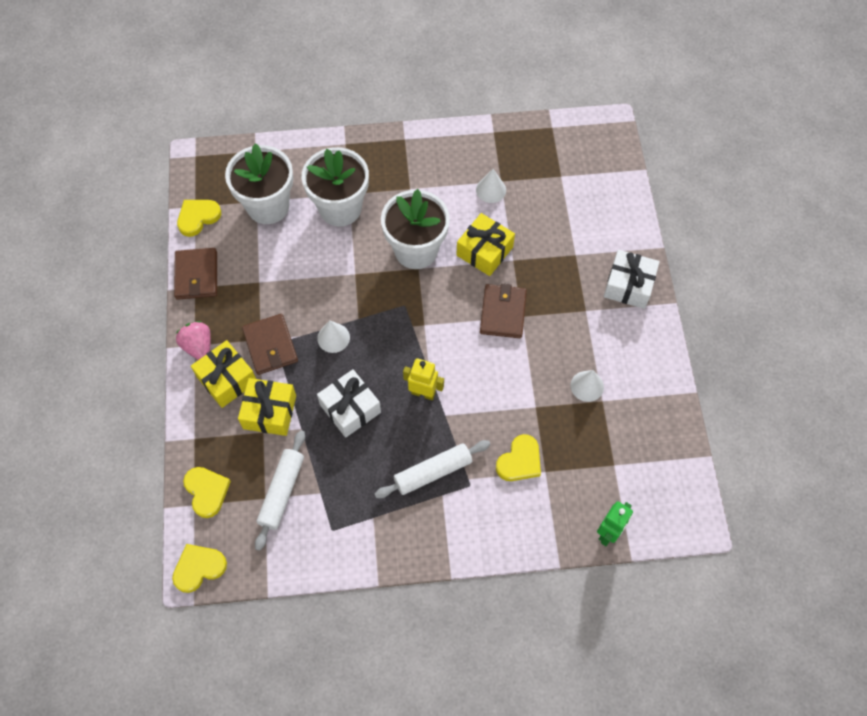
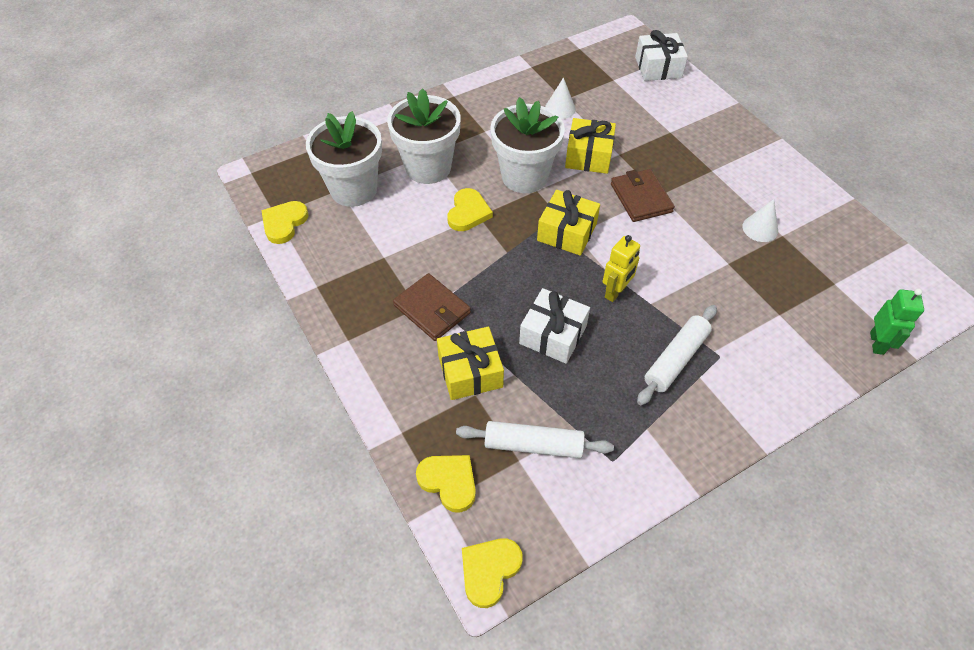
camera: 25 degrees left, 10 degrees down
brown wallet [174,248,217,300] -> none
pink strawberry [176,321,211,360] -> none
yellow gift [191,340,256,408] -> yellow gift moved to [537,190,600,256]
white rolling pin [255,430,305,551] -> white rolling pin turned 75 degrees counterclockwise [456,421,614,458]
white cone [317,321,350,353] -> none
yellow robot [403,358,444,400] -> yellow robot turned 135 degrees clockwise [603,235,640,302]
yellow heart [496,434,541,481] -> yellow heart moved to [447,188,493,231]
white gift [604,250,660,309] -> white gift moved to [635,30,688,81]

